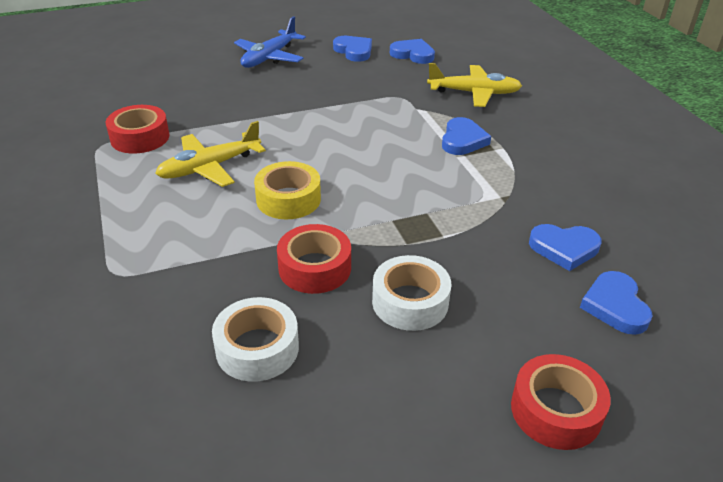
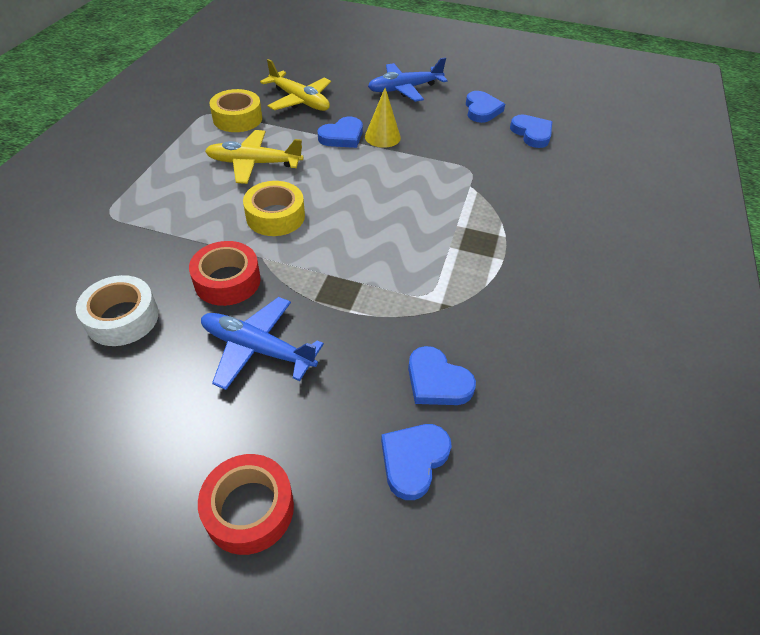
camera: 35 degrees right, 10 degrees up
red tape [105,105,169,154] -> yellow tape [209,89,262,132]
white tape [372,255,452,331] -> blue plane [201,297,324,390]
yellow plane [427,63,522,107] -> yellow plane moved to [260,59,331,111]
blue heart [442,117,491,155] -> blue heart moved to [318,117,363,148]
none -> yellow cone [365,88,401,148]

